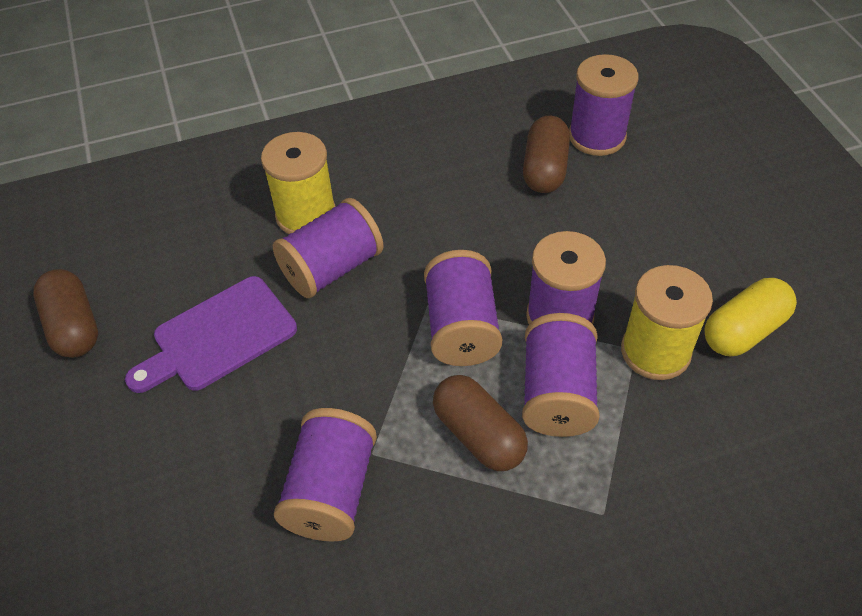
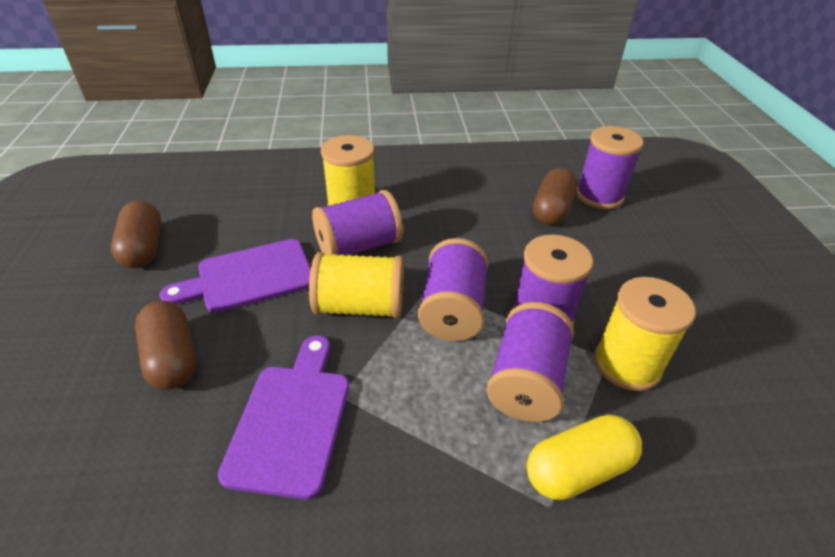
camera: 10 degrees right, 10 degrees down
purple spool [274,408,377,542] -> purple cutting board [218,336,349,500]
brown capsule [433,375,528,471] -> brown capsule moved to [135,300,196,390]
yellow capsule [704,278,797,356] -> yellow capsule moved to [527,415,642,500]
none -> yellow spool [309,252,404,318]

